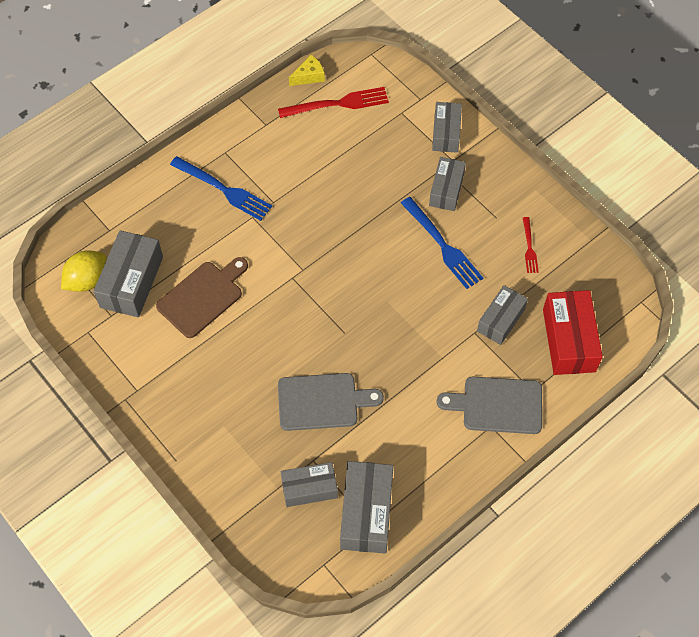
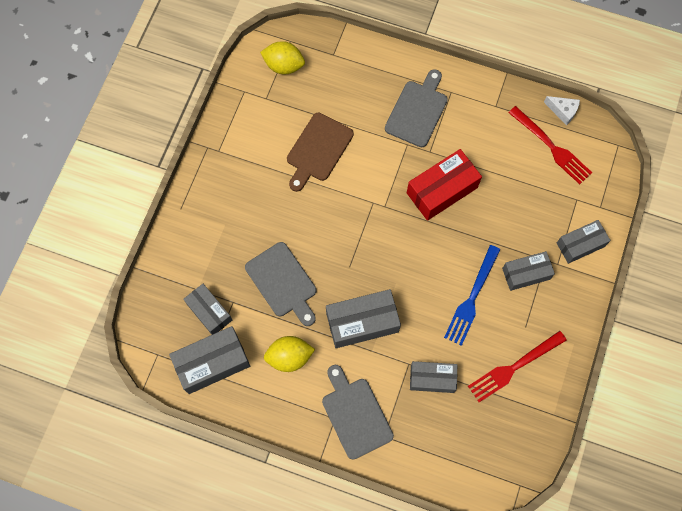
camera: 60 degrees right, 10 degrees up
grey box [93,230,163,317] -> grey box moved to [326,289,401,348]
brown cutting board [156,257,248,338] -> brown cutting board turned 105 degrees clockwise [287,113,354,192]
blue fork [170,156,272,221] -> grey cutting board [385,69,448,147]
yellow cheese [289,55,325,86] -> white cheese [544,96,580,125]
red fork [523,217,539,273] -> red fork [468,331,567,402], size x1.85
red box [543,290,603,375] -> red box moved to [407,149,482,221]
none -> yellow lemon [264,336,315,372]

